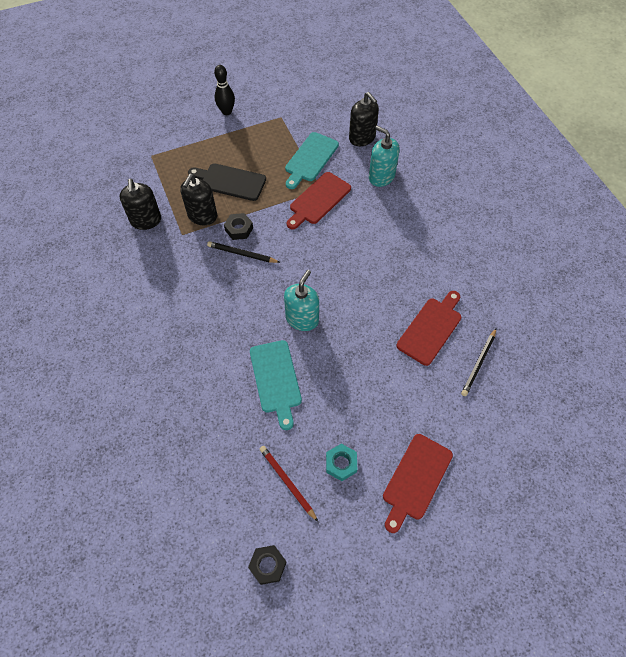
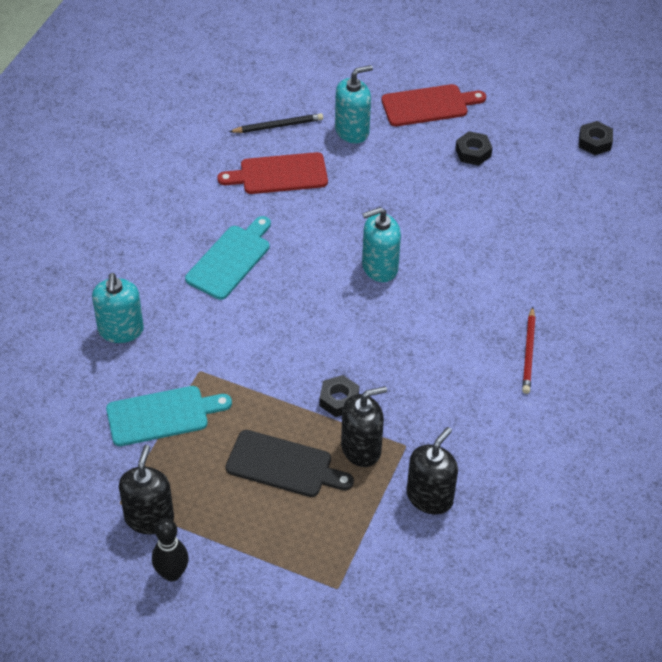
camera: 135 degrees left, 10 degrees down
black cutting board [188,163,266,201] -> black cutting board turned 45 degrees counterclockwise [226,430,354,497]
black pencil [207,241,280,263] -> none
turquoise cutting board [250,340,302,430] -> turquoise cutting board moved to [185,216,271,300]
red pencil [260,446,318,522] -> red pencil moved to [522,306,535,394]
red cutting board [287,172,351,229] -> none
turquoise nut [326,444,357,481] -> black nut [455,131,492,166]
black soap dispenser [349,92,379,146] -> black soap dispenser moved to [119,445,174,535]
none -> turquoise soap dispenser [335,65,373,143]

